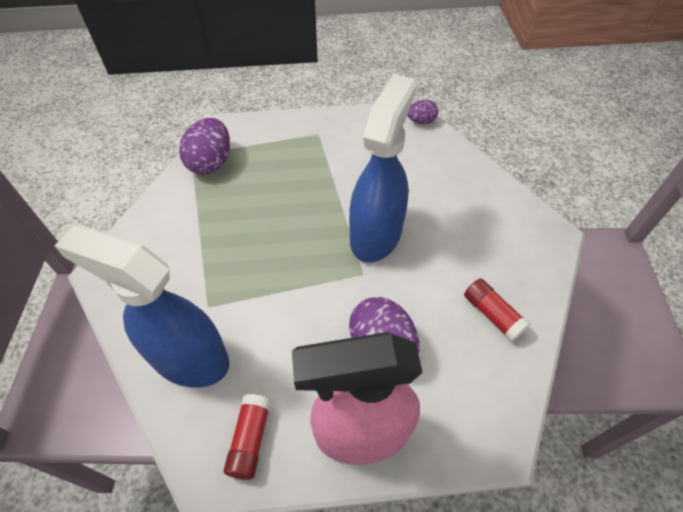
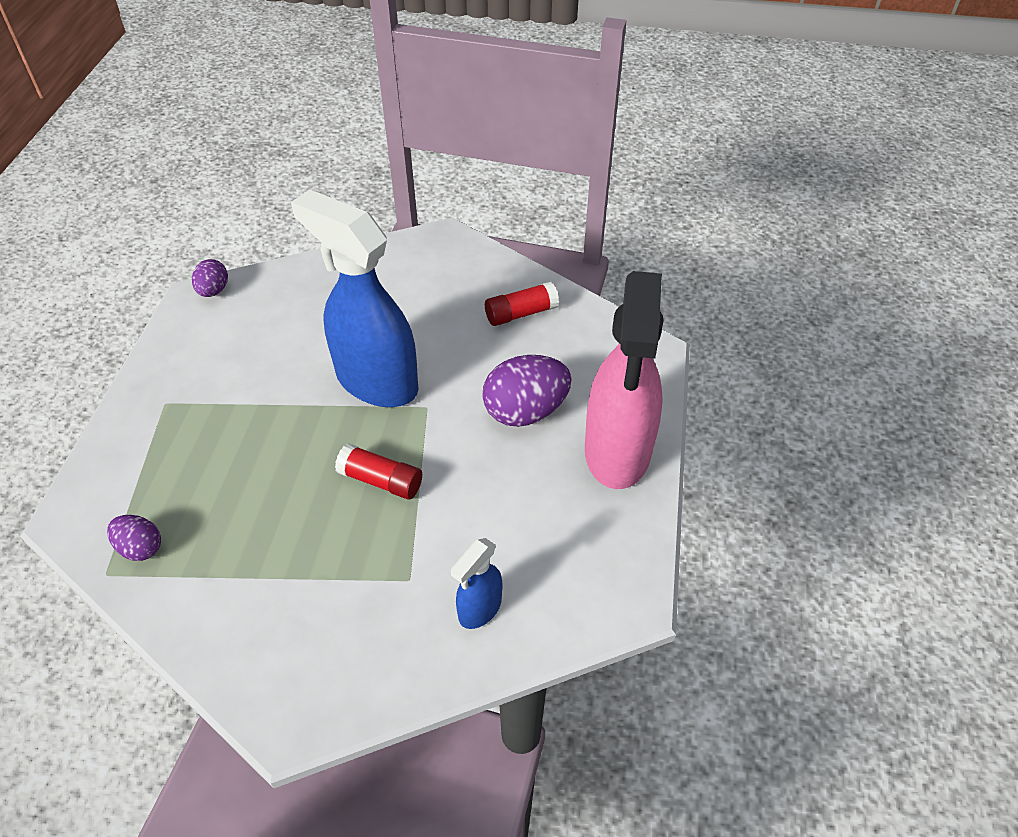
camera: 75 degrees left, 5 degrees down
blue spray bottle [55,225,229,388] -> blue spray bottle [451,538,502,629], size x0.46
purple egg [179,118,230,175] -> purple egg [107,515,161,561], size x0.55
red glue stick [223,394,271,480] -> red glue stick moved to [335,444,422,500]

